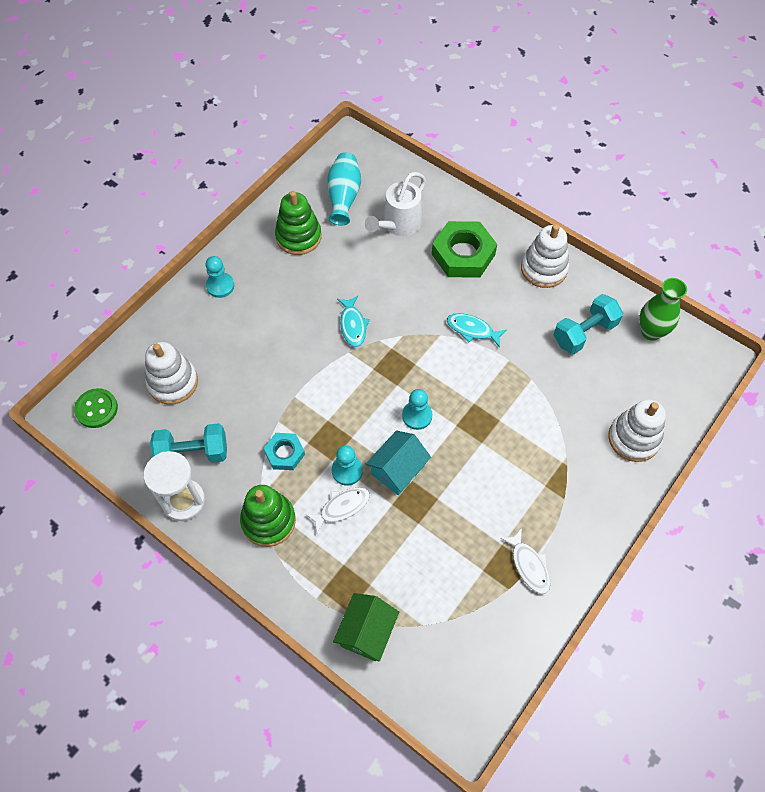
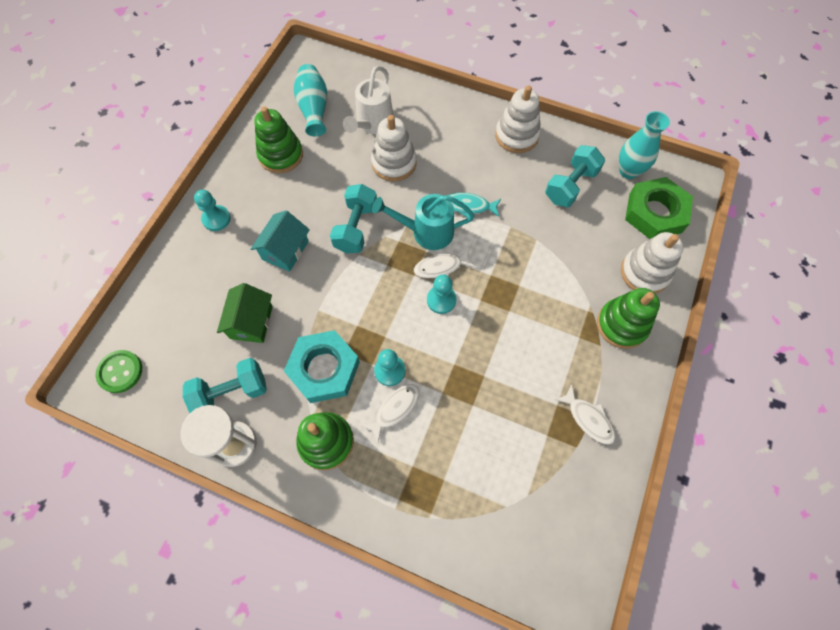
camera: 15 degrees left, 5 degrees up
white stacking toy [145,342,198,405] -> white stacking toy moved to [371,115,417,181]
turquoise nut [264,433,305,470] -> turquoise nut [284,330,360,403], size x1.78
green house [333,593,399,662] -> green house moved to [217,283,273,343]
turquoise fish [337,296,370,347] -> turquoise dumbbell [330,184,377,254]
turquoise house [366,430,431,495] -> turquoise house moved to [251,211,310,272]
green nut [432,221,497,278] -> green nut moved to [625,177,693,239]
green vase [639,278,687,340] -> turquoise vase [619,111,670,179]
none -> turquoise watering can [372,194,475,250]
none -> white fish [414,249,475,278]
none -> green stacking toy [597,288,660,349]

